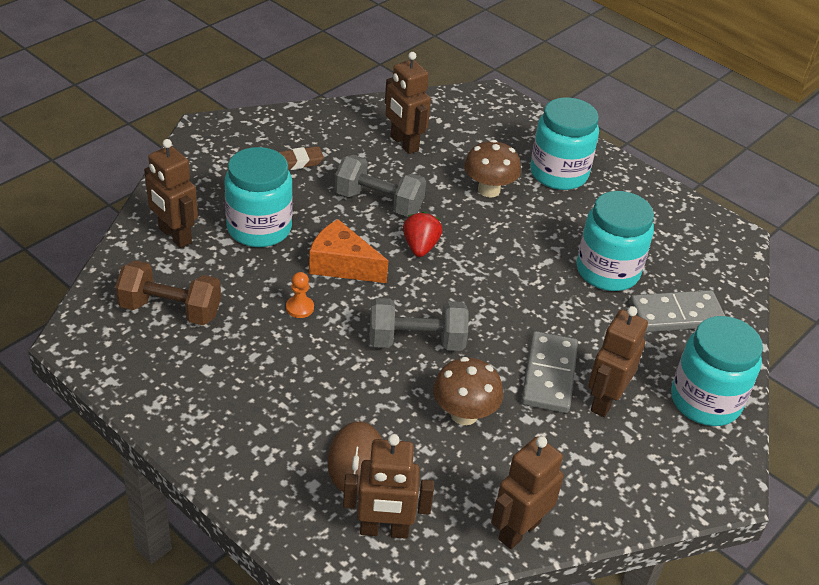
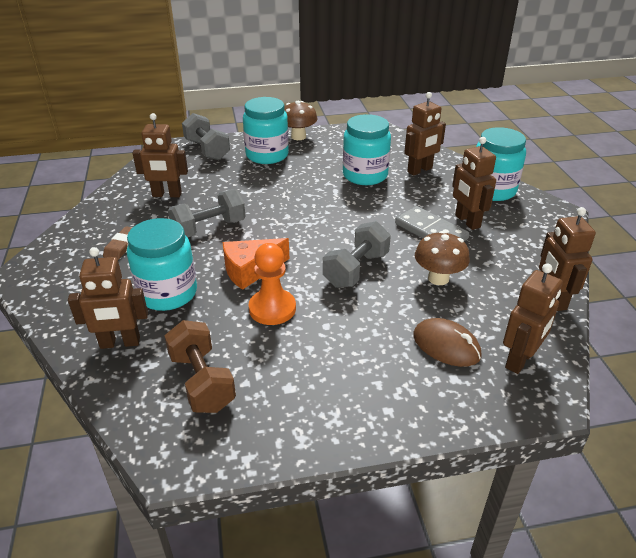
camera: 50 degrees left, 5 degrees down
brown dumbbell [115,260,221,325] -> brown dumbbell turned 75 degrees counterclockwise [164,320,236,413]
orange pawn [286,272,314,318] -> orange pawn [249,243,296,325], size x1.91
red strawberry [403,212,442,257] -> none
brown mushroom [464,140,521,198] -> brown mushroom moved to [284,101,317,140]
grey domino [629,290,725,332] -> brown robot [404,92,446,176]
none -> grey dumbbell [182,113,230,160]

